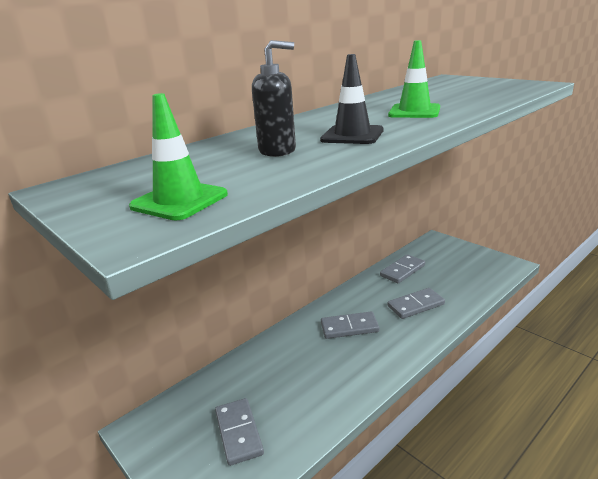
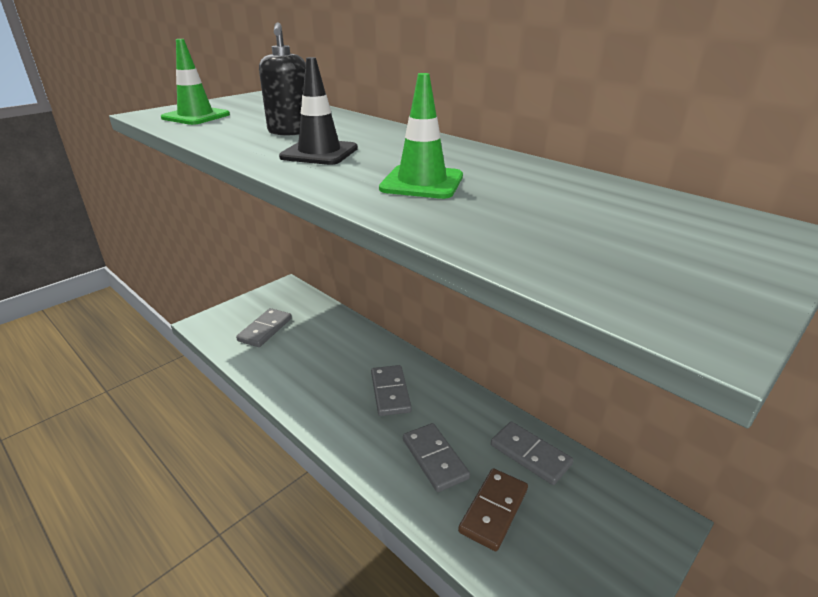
camera: 85 degrees right, 5 degrees up
grey domino [215,398,264,466] -> grey domino turned 45 degrees counterclockwise [236,308,292,347]
none -> brown domino [458,468,528,551]

